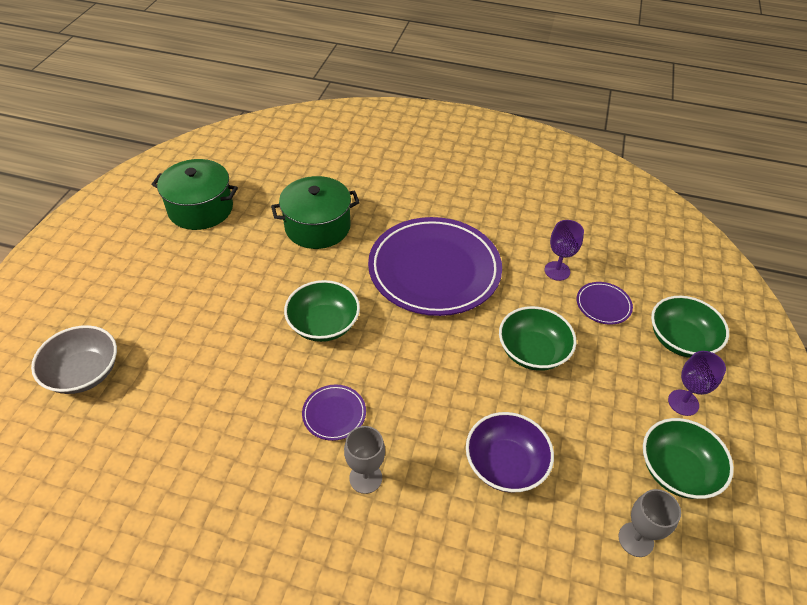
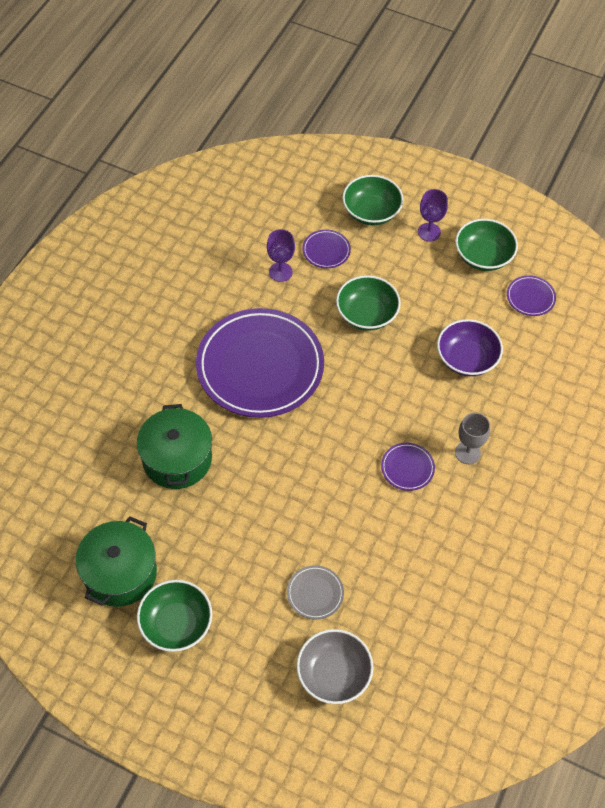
camera: 80 degrees left, 10 degrees up
green bowl [284,280,360,342] -> green bowl moved to [137,580,212,652]
grey goblet [618,489,681,557] -> purple plate [507,275,556,316]
none -> grey plate [287,565,344,620]

